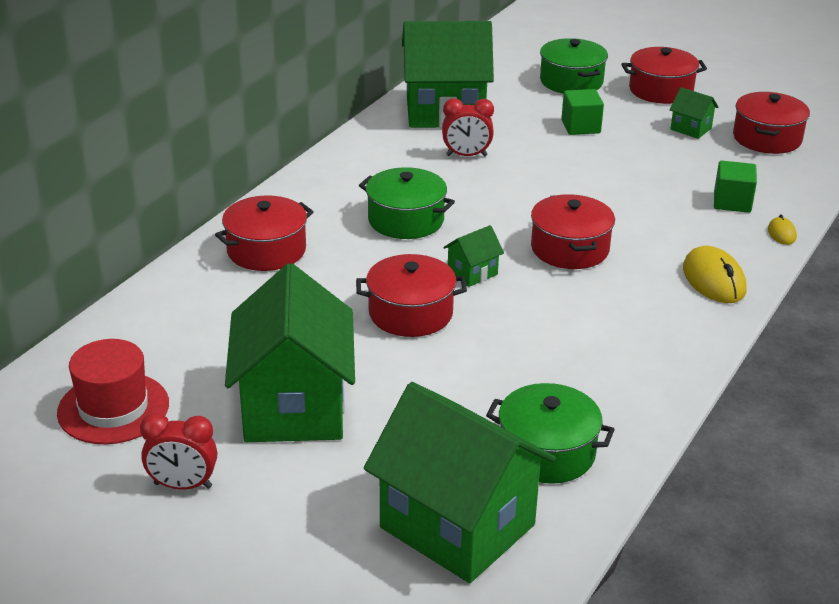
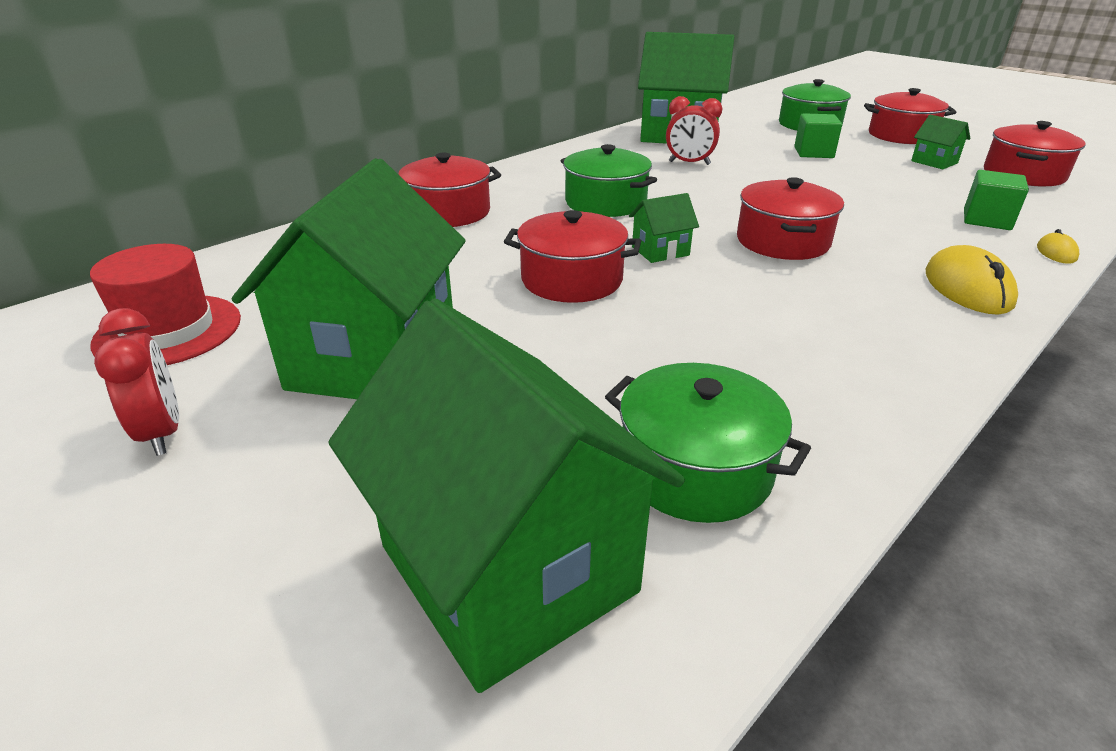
camera: 15 degrees right, 0 degrees up
red clock [140,413,217,490] -> red clock turned 135 degrees counterclockwise [94,308,179,456]

